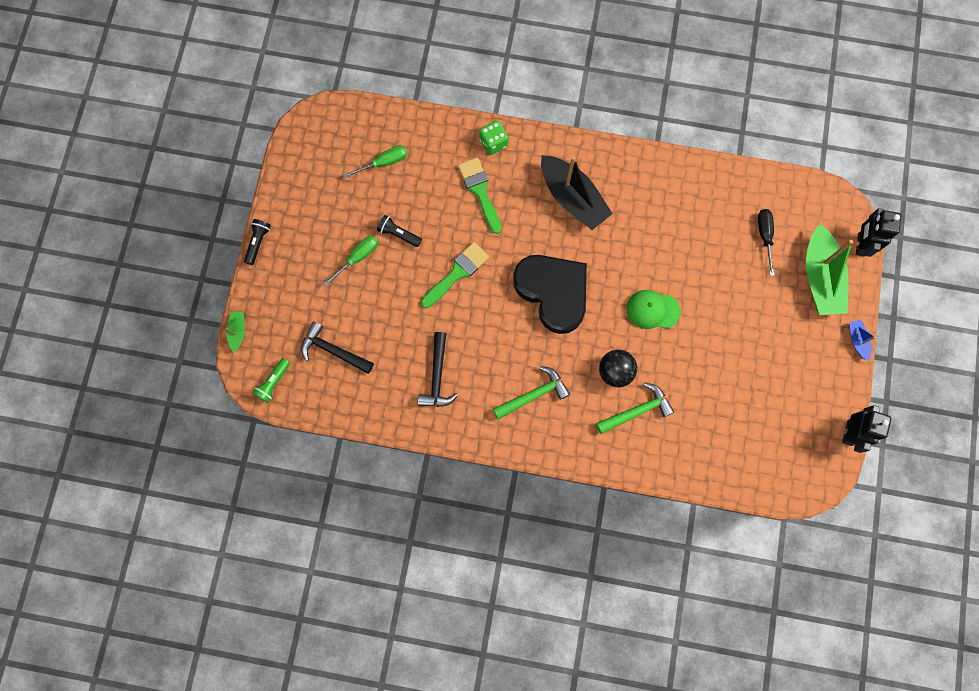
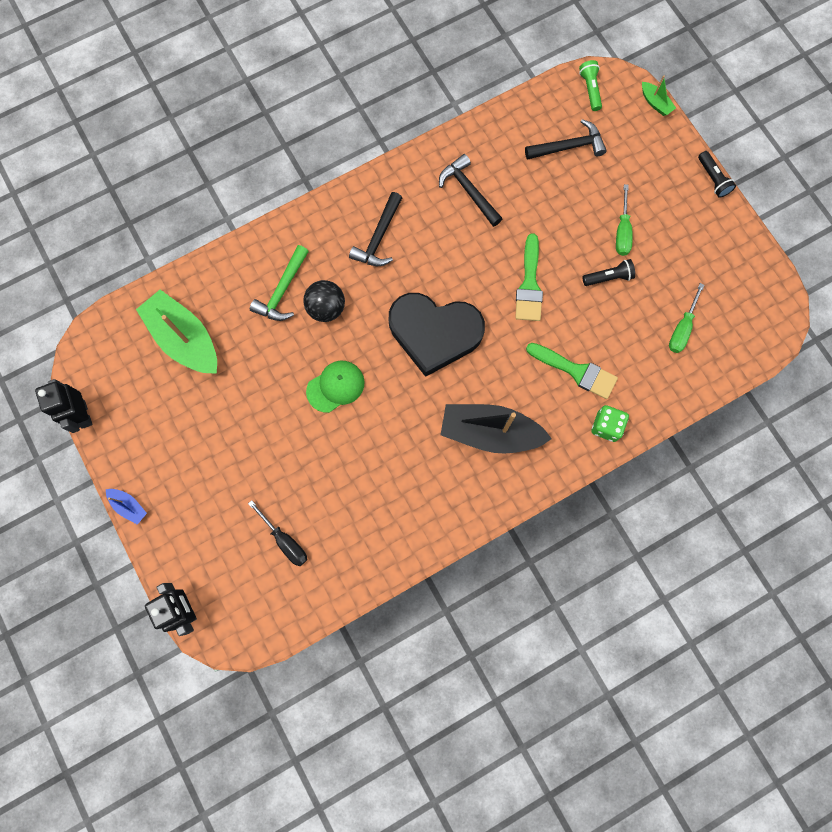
camera: 140 degrees right, 0 degrees up
green hammer [493,366,570,420] -> black hammer [349,192,402,266]
green boat [806,224,853,315] -> green boat moved to [136,290,217,374]

